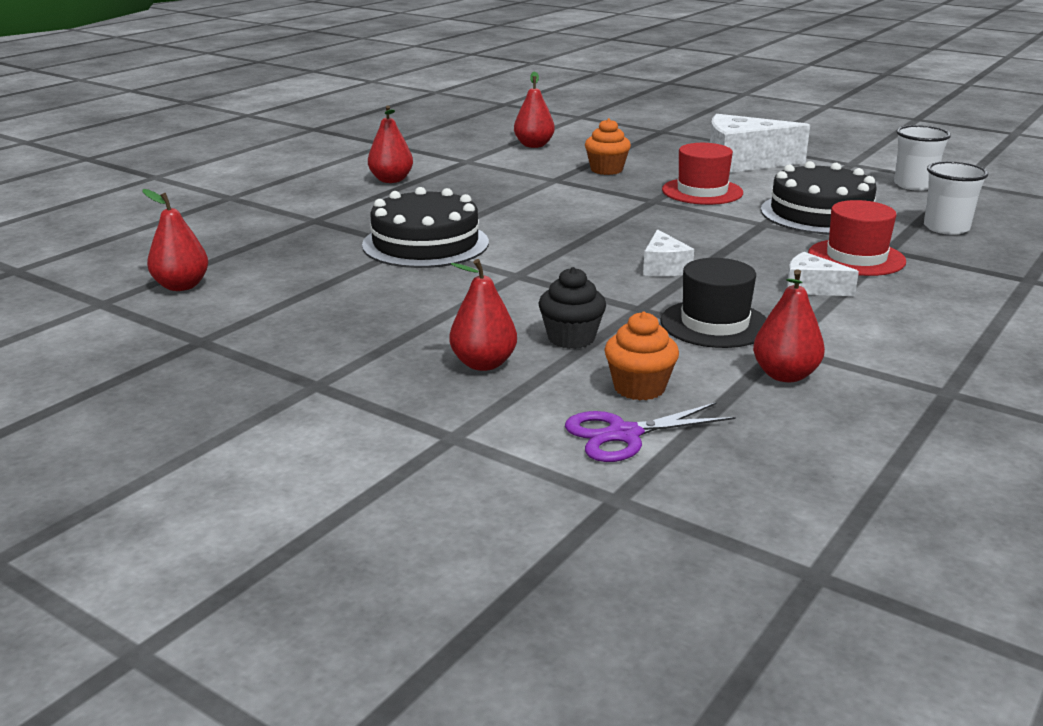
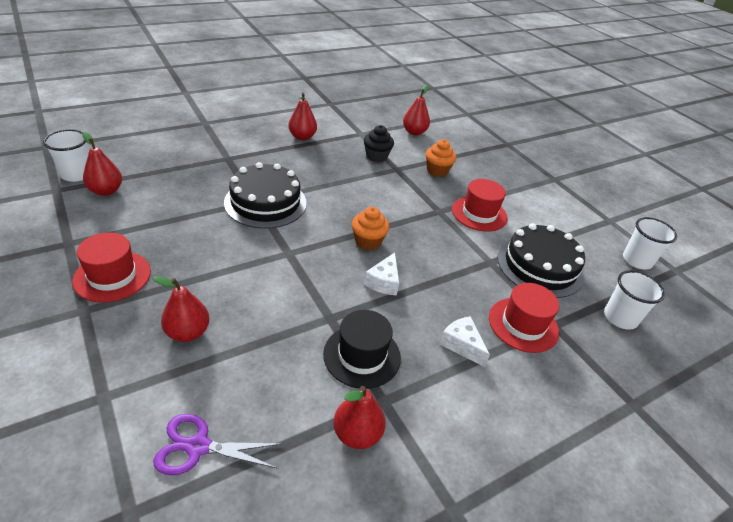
camera: 20 degrees right, 15 degrees up
black cupcake [538,267,606,349] -> black cupcake moved to [364,125,394,162]
orange cupcake [604,312,679,400] -> orange cupcake moved to [352,207,390,250]
white cheese [710,114,810,173] -> none
none -> white cup [43,129,88,182]
none -> red hat [72,232,151,303]

